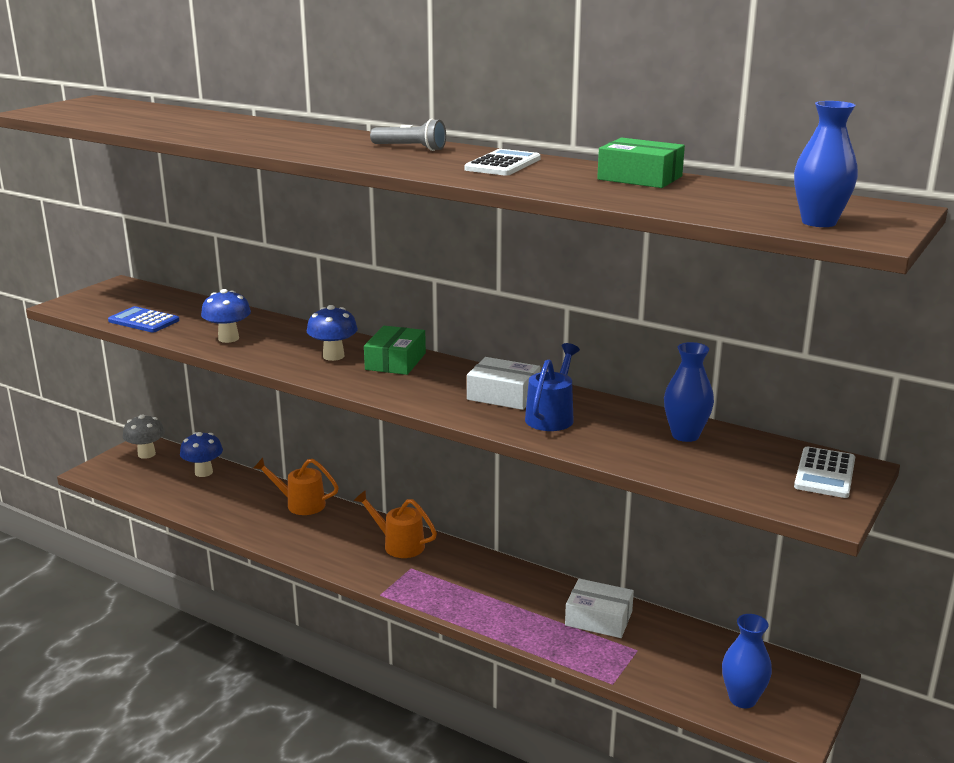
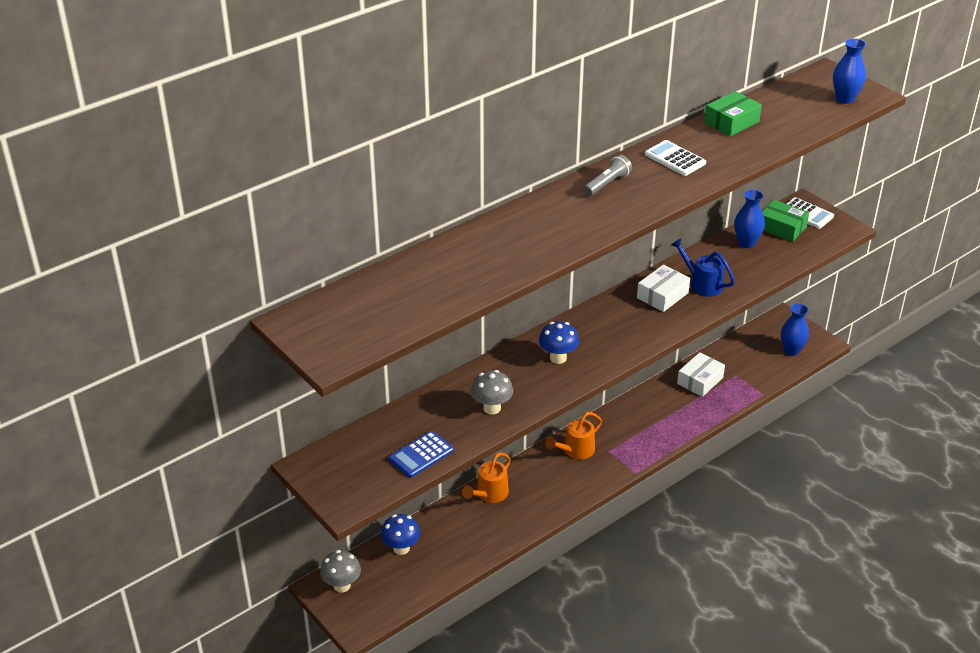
camera: 70 degrees left, 15 degrees up
blue mushroom [201,289,251,343] -> grey mushroom [471,370,513,414]
green box [364,326,426,375] -> green box moved to [762,200,809,242]

